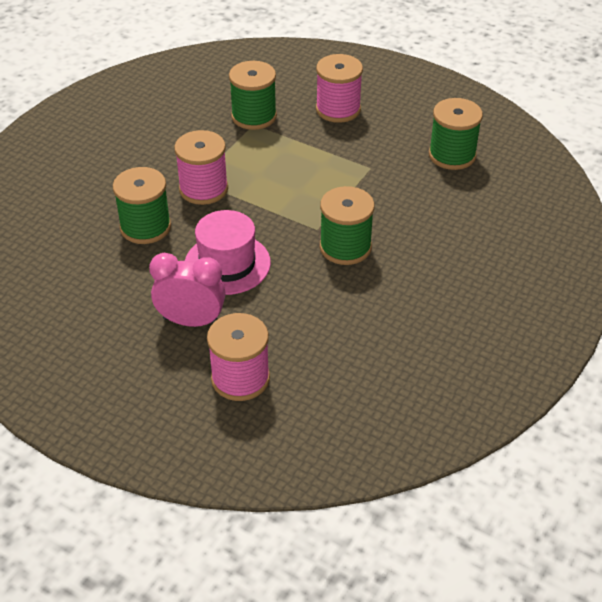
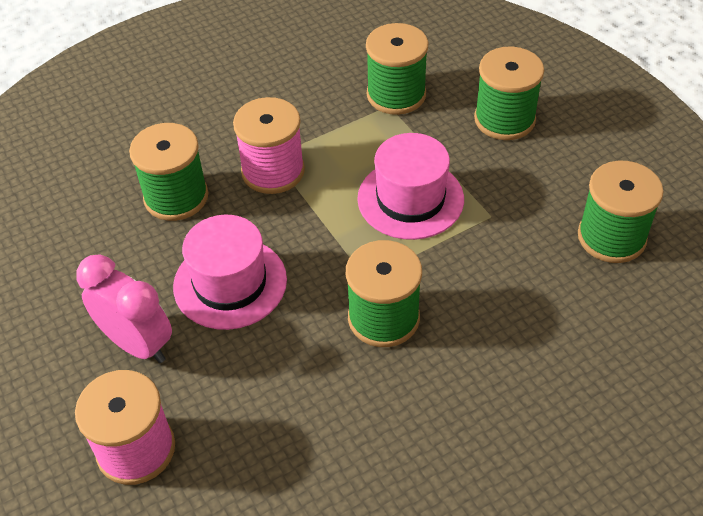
camera: 30 degrees right, 5 degrees up
pink spool [316,54,363,123] -> green spool [474,47,544,140]
none -> pink hat [357,133,464,240]

